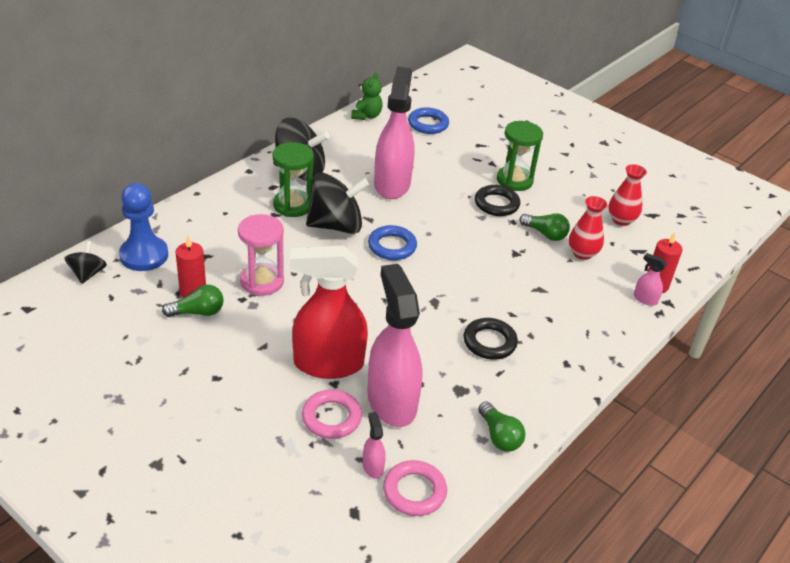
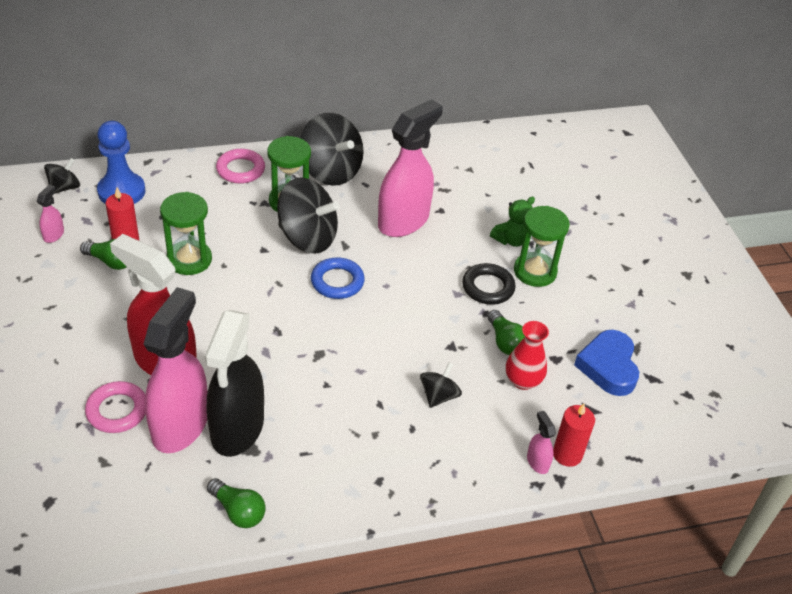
camera: 35 degrees right, 5 degrees up
pink hourglass [238,214,284,296] -> green hourglass [160,192,212,275]
green teddy bear [351,72,383,120] -> green teddy bear moved to [490,197,535,247]
pink spray bottle [363,412,386,479] -> pink spray bottle moved to [37,185,64,243]
pink ring [383,460,447,516] -> pink ring moved to [216,149,265,184]
blue ring [408,107,449,134] -> none
black ring [463,318,518,360] -> none
green light bulb [478,402,525,451] -> green light bulb turned 60 degrees counterclockwise [207,478,266,528]
red vase [608,164,647,226] -> blue heart [574,330,639,396]
none -> black spray bottle [205,310,264,457]
none -> black spinning top [420,363,462,408]

